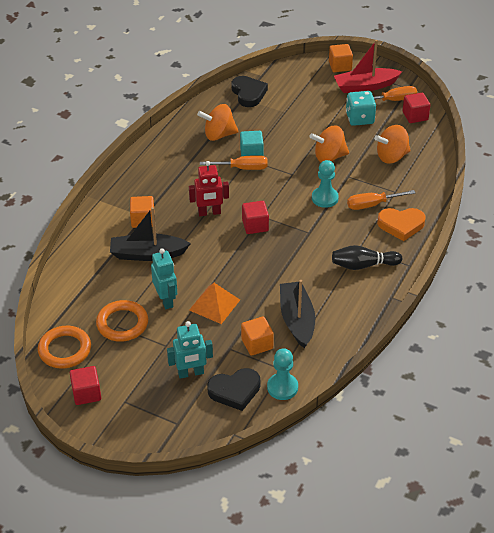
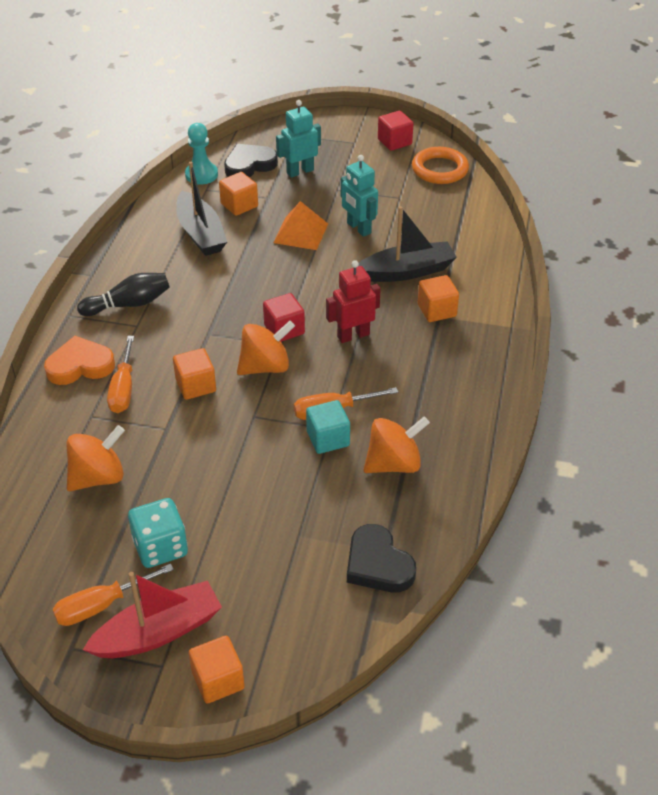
camera: 165 degrees right, 0 degrees up
orange ring [96,300,148,342] -> none
orange spinning top [309,125,349,162] -> orange spinning top moved to [237,320,295,375]
turquoise pawn [312,160,339,208] -> orange cube [173,348,216,400]
orange screwdriver [347,190,415,210] -> orange screwdriver turned 120 degrees clockwise [107,336,134,413]
red cube [403,93,430,123] -> none

